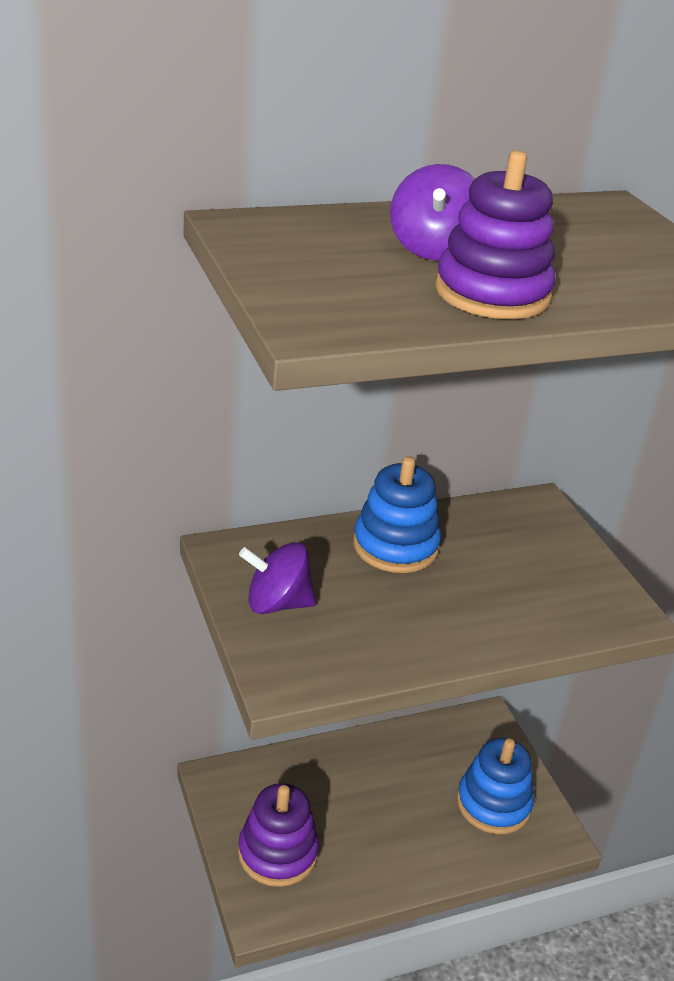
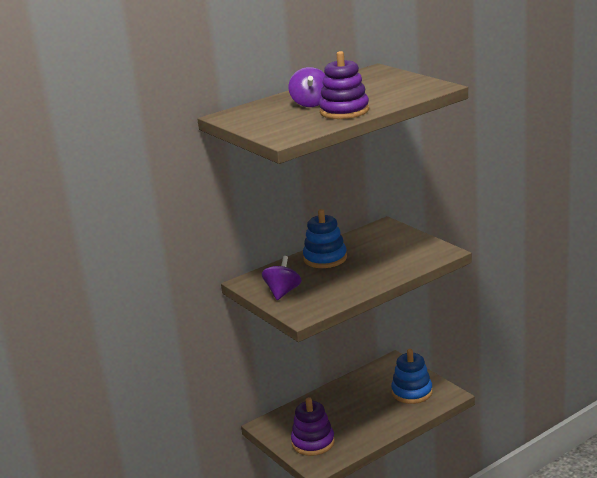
camera: 10 degrees left, 10 degrees down
purple spinning top [239,542,316,614] -> purple spinning top turned 120 degrees clockwise [262,256,302,300]

